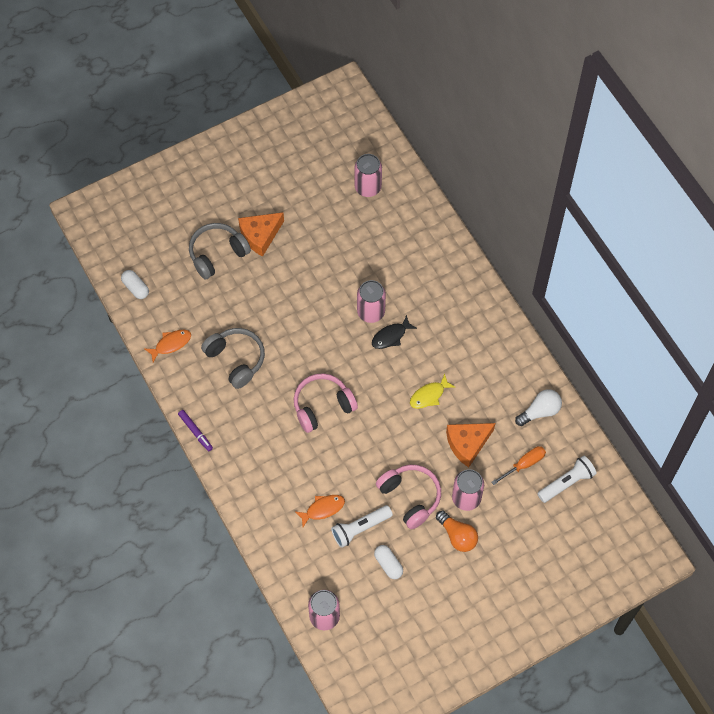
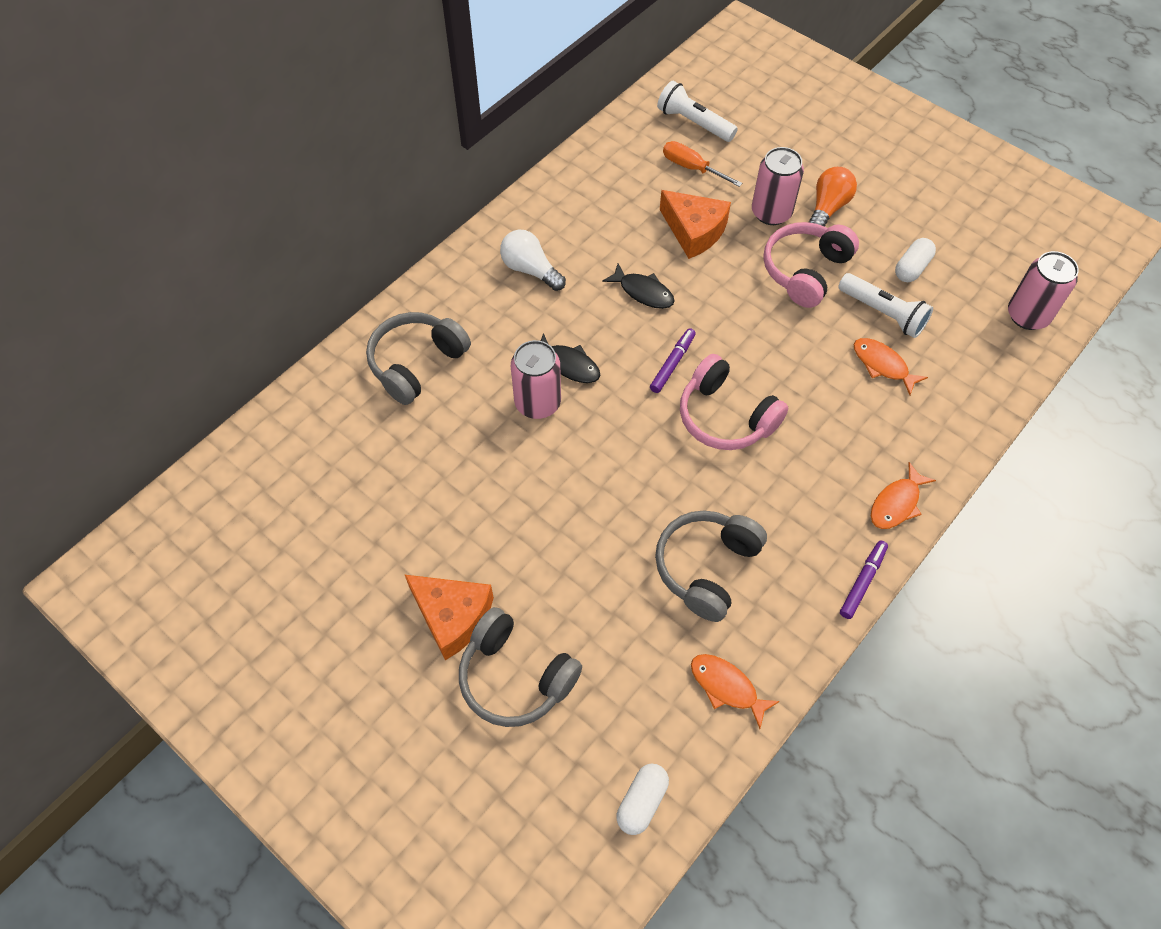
camera: 110 degrees left, 5 degrees down
pink can [354,154,382,197] -> none
yellow fish [410,373,455,409] -> black fish [602,264,675,309]
white light bulb [515,389,562,426] -> white light bulb moved to [500,230,566,291]
none -> grey headphones [366,312,471,405]
none -> purple marker [650,328,696,393]
none -> orange fish [871,462,936,529]

